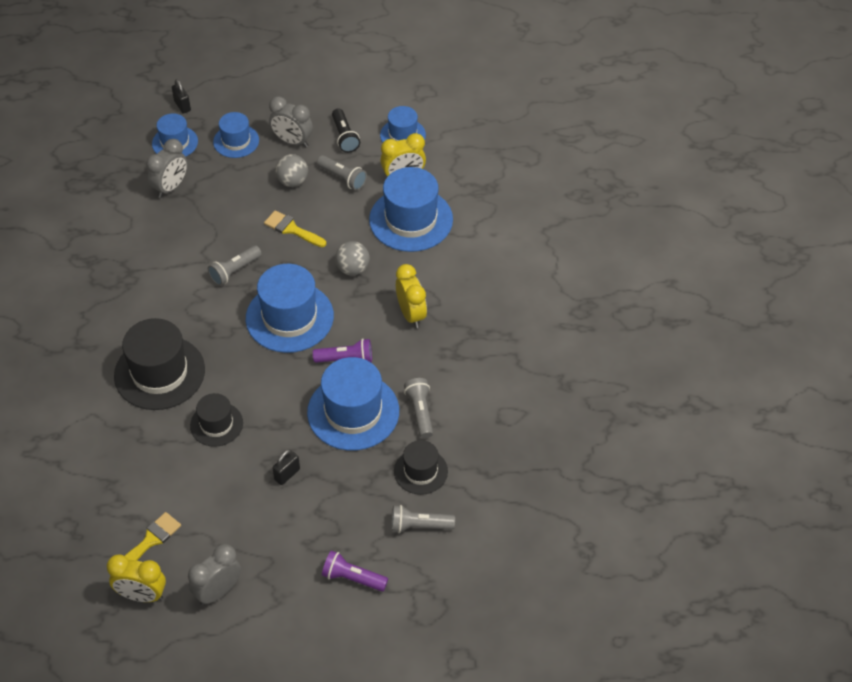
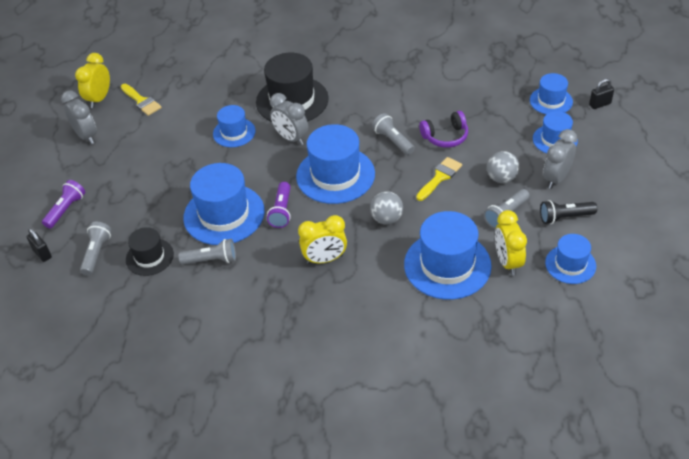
camera: 100 degrees right, 5 degrees down
grey clock [146,139,187,198] -> grey clock moved to [270,93,308,145]
black hat [190,393,243,447] -> blue hat [213,105,256,147]
black padlock [273,450,300,485] -> black padlock moved to [27,228,52,262]
none -> purple headphones [419,111,468,148]

